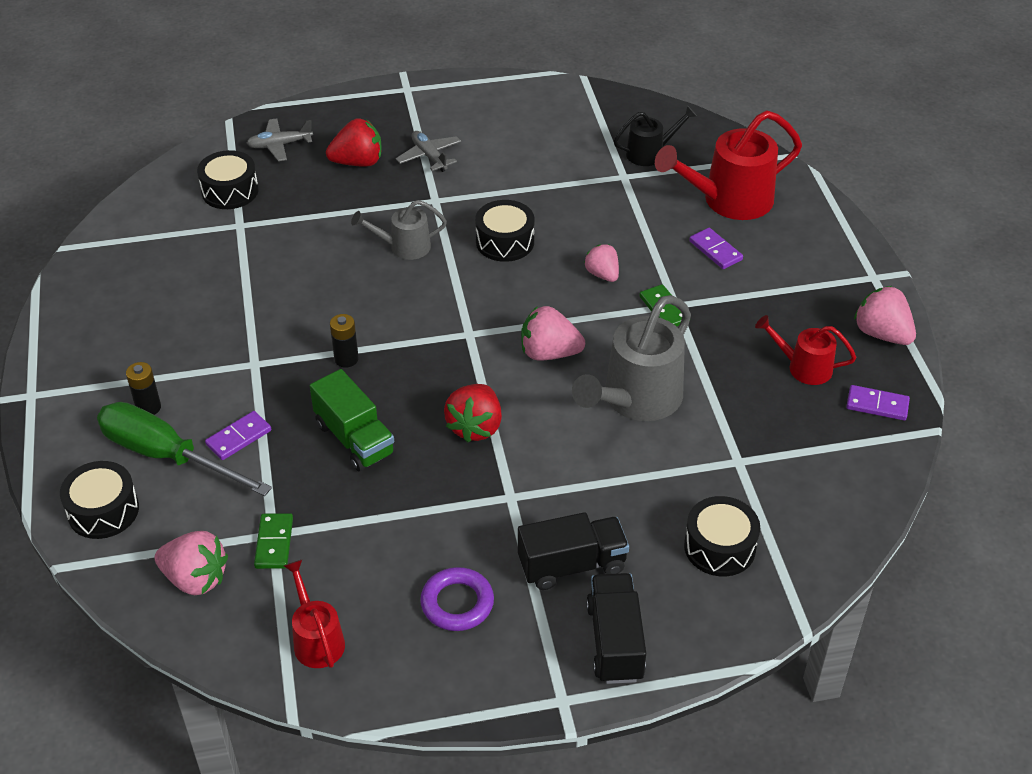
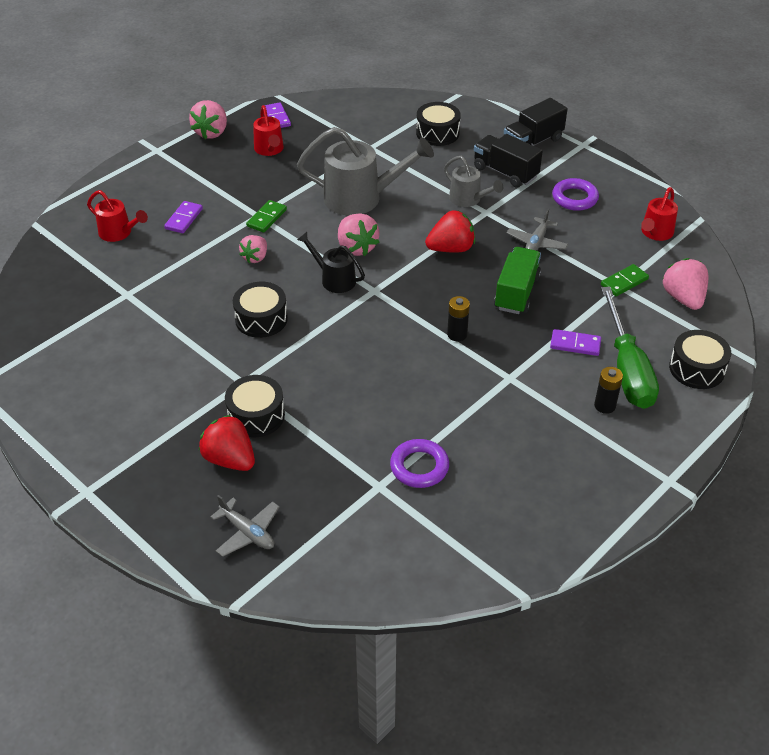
camera: 125 degrees left, 0 degrees up
black drum [197,150,259,209] -> black drum moved to [225,375,285,437]
grey watering can [351,200,447,260] -> grey watering can moved to [444,156,503,207]
grey plane [396,131,461,172] -> grey plane moved to [507,209,568,251]
black watering can [614,105,697,166] -> black watering can moved to [297,232,365,293]
red watering can [655,111,802,220] -> red watering can [87,190,148,242], size x0.56
none -> purple ring [390,439,449,488]

